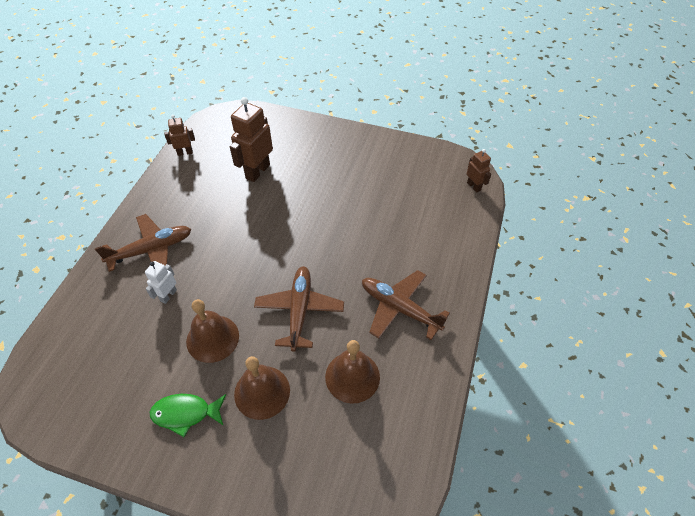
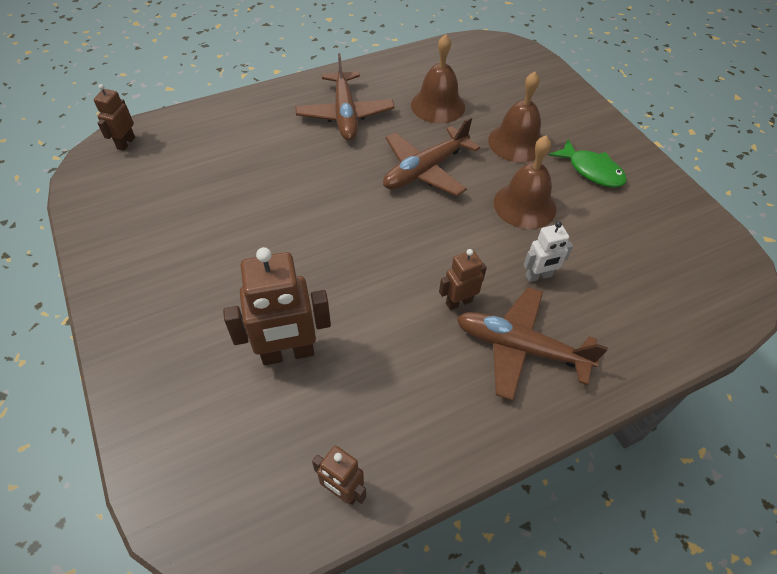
camera: 135 degrees left, 0 degrees up
none -> brown robot [439,249,487,310]

